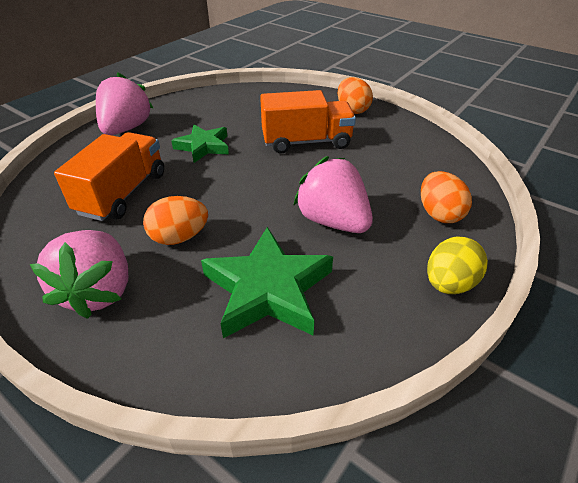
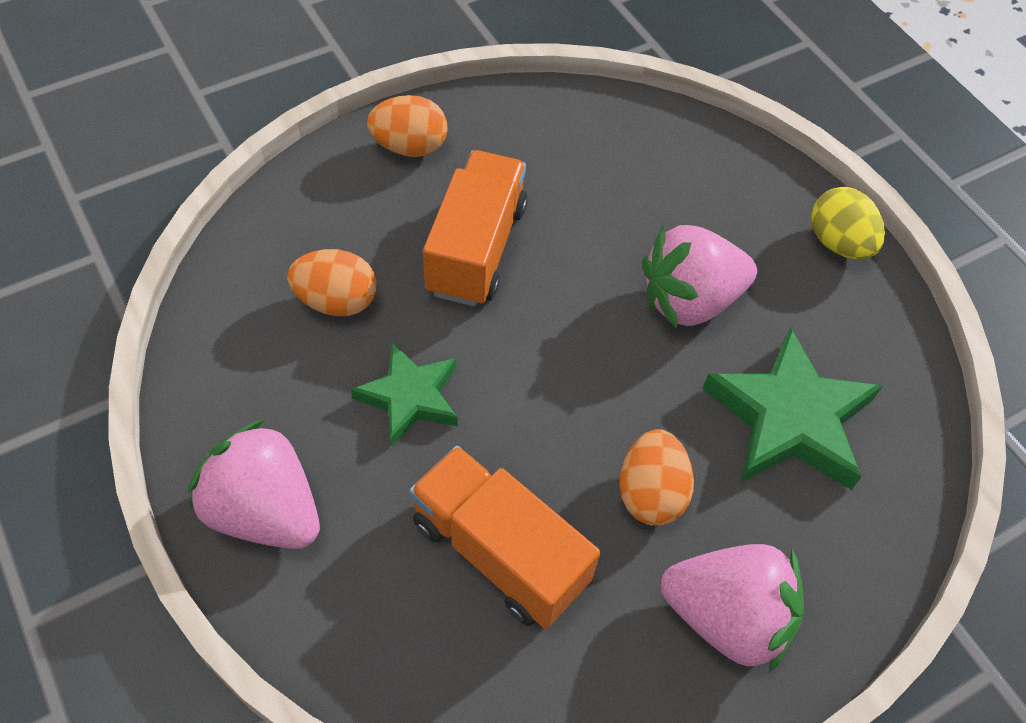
camera: 70 degrees left, 15 degrees up
orange egg [421,171,472,223] -> orange egg moved to [287,249,377,316]

